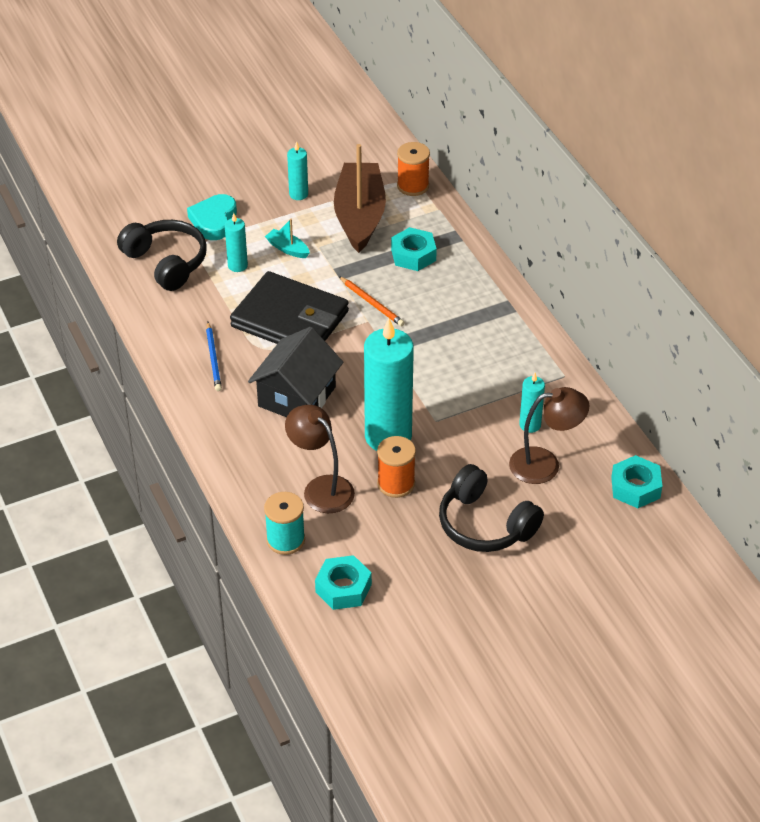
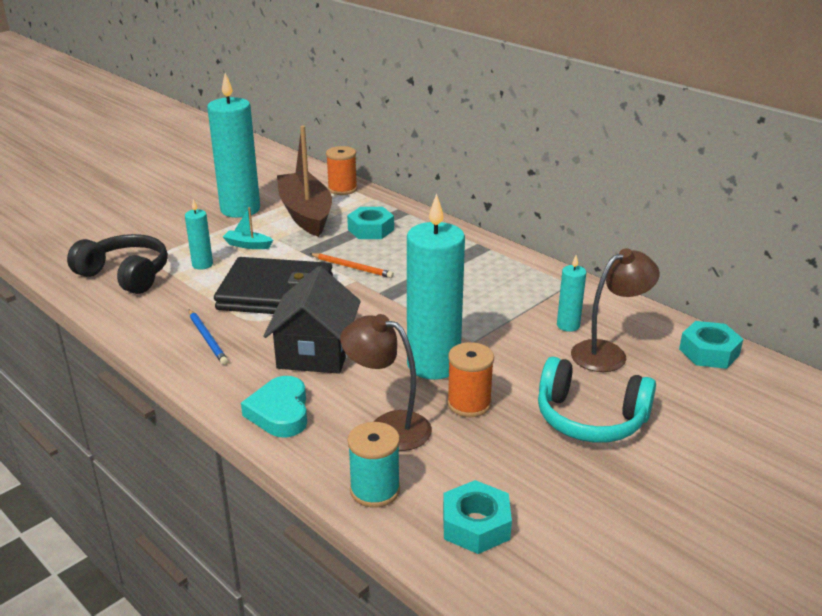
camera: 20 degrees left, 15 degrees down
turquoise heart [187,194,237,240] -> turquoise heart moved to [241,376,307,438]
turquoise candle [287,141,308,200] -> turquoise candle [207,73,260,218], size x2.16
black headphones [439,464,544,552] -> turquoise headphones [538,357,656,443]

